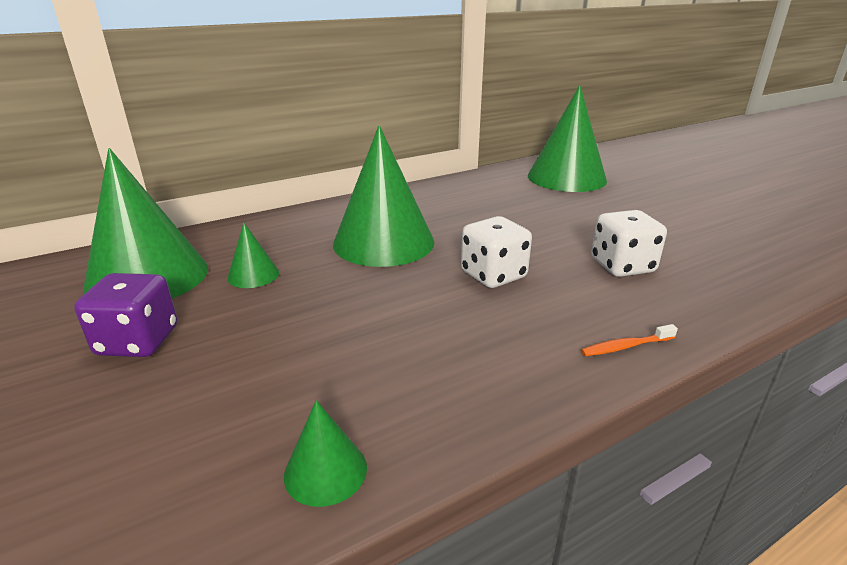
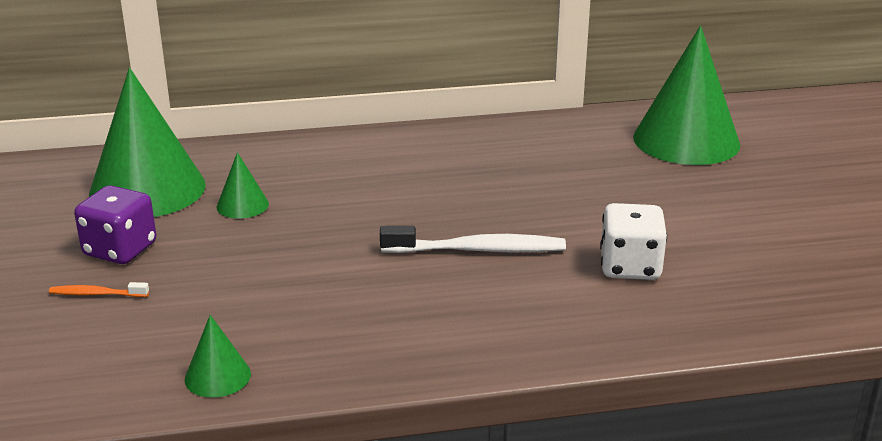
camera: 20 degrees right, 0 degrees up
green cone [333,125,435,267] -> none
white dice [461,216,532,288] -> white toothbrush [380,226,566,253]
orange toothbrush [581,324,678,356] -> orange toothbrush moved to [49,282,149,297]

